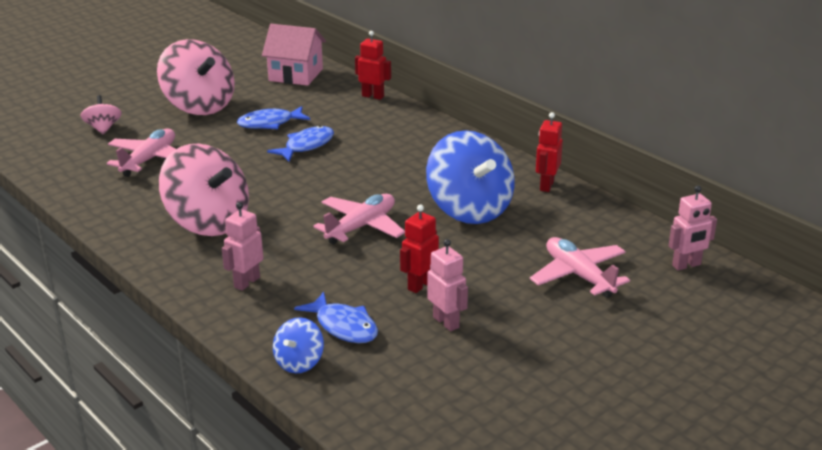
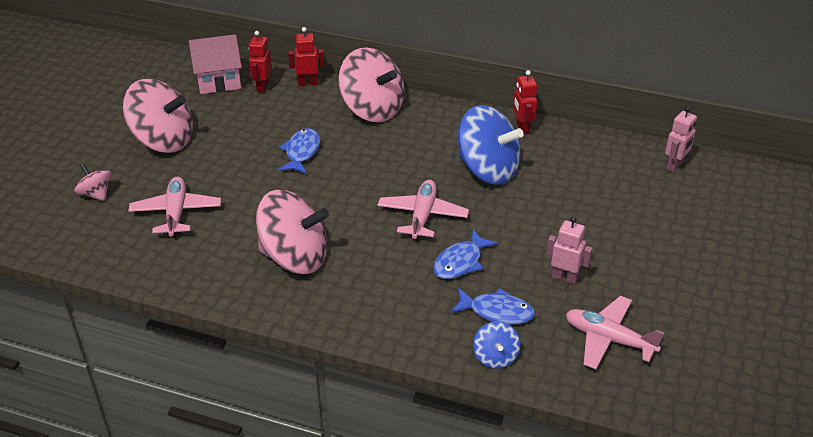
camera: 30 degrees left, 10 degrees up
pink robot [222,202,263,291] -> none
blue fish [237,106,310,129] -> blue fish moved to [433,229,498,279]
red robot [400,204,439,293] -> red robot moved to [249,31,272,93]
pink plane [530,237,630,298] -> pink plane moved to [566,296,664,369]
none -> pink spinning top [338,47,404,122]

